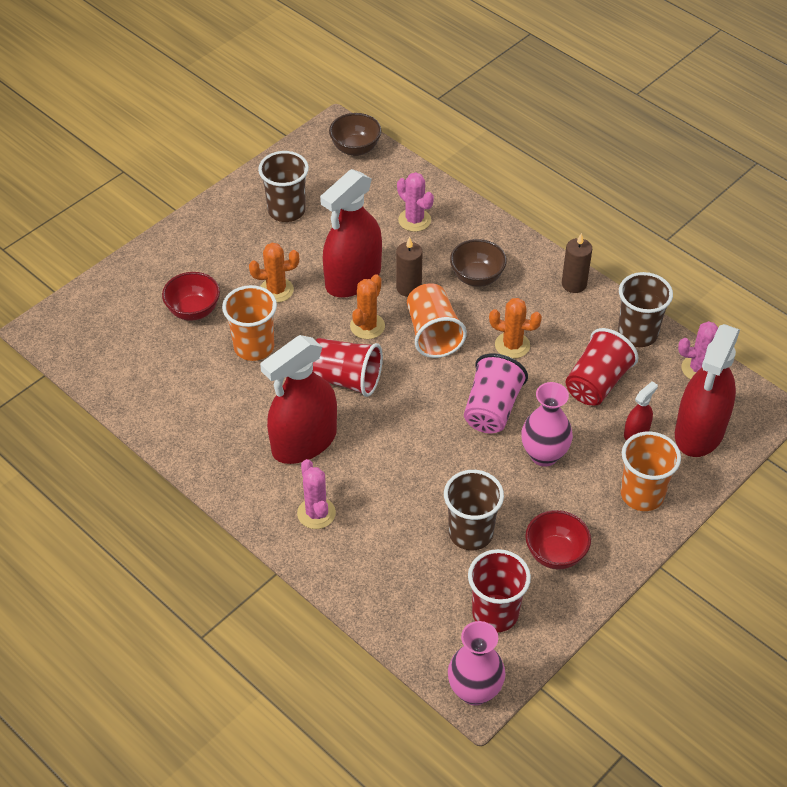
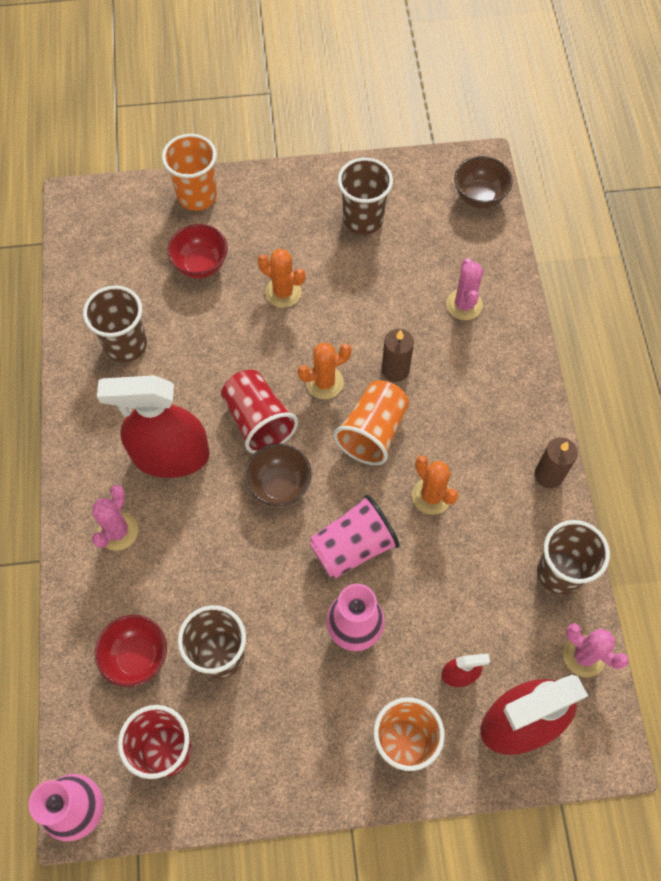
camera: 40 degrees right, 15 degrees up
orange cup [222,285,277,361] -> orange cup moved to [162,134,217,211]
red spray bottle [320,169,382,298] -> none
brown bowl [450,239,507,287] -> brown bowl moved to [245,443,312,506]
red bowl [525,510,591,569] -> red bowl moved to [95,615,167,687]
red cup [566,328,639,405] -> none
none -> brown cup [83,286,147,363]

